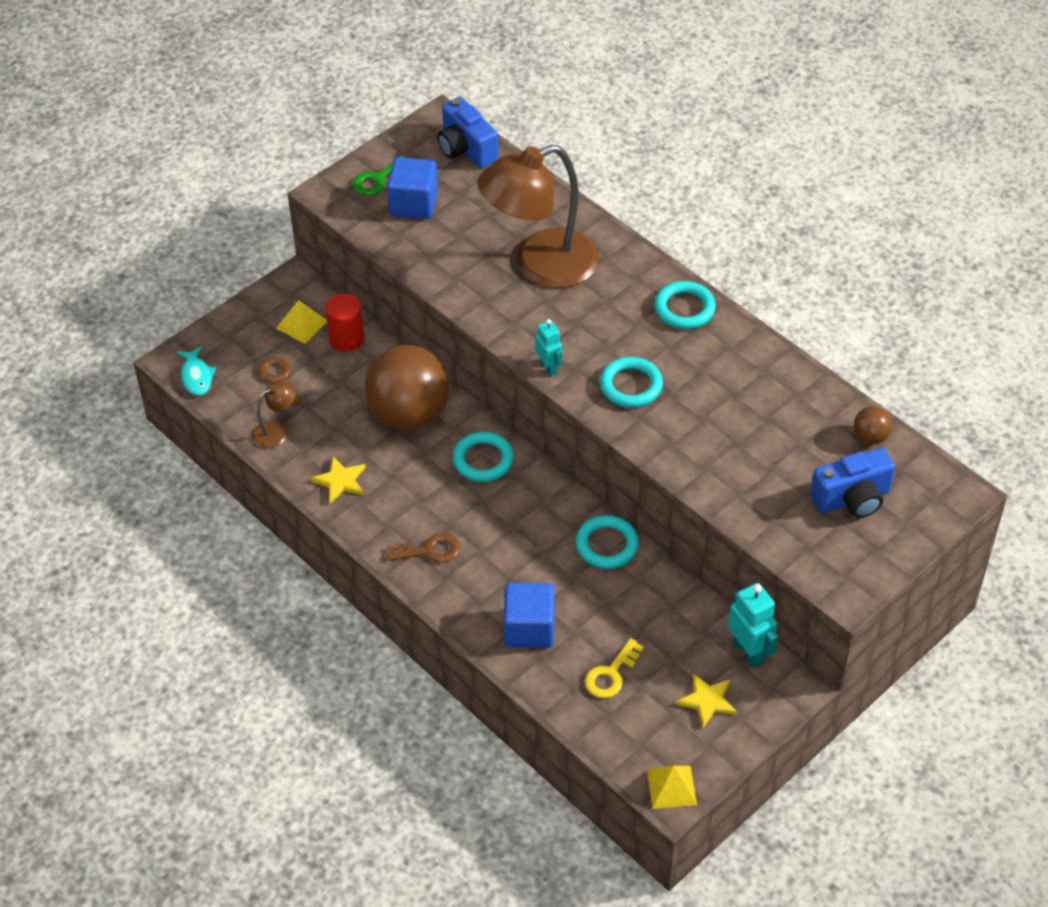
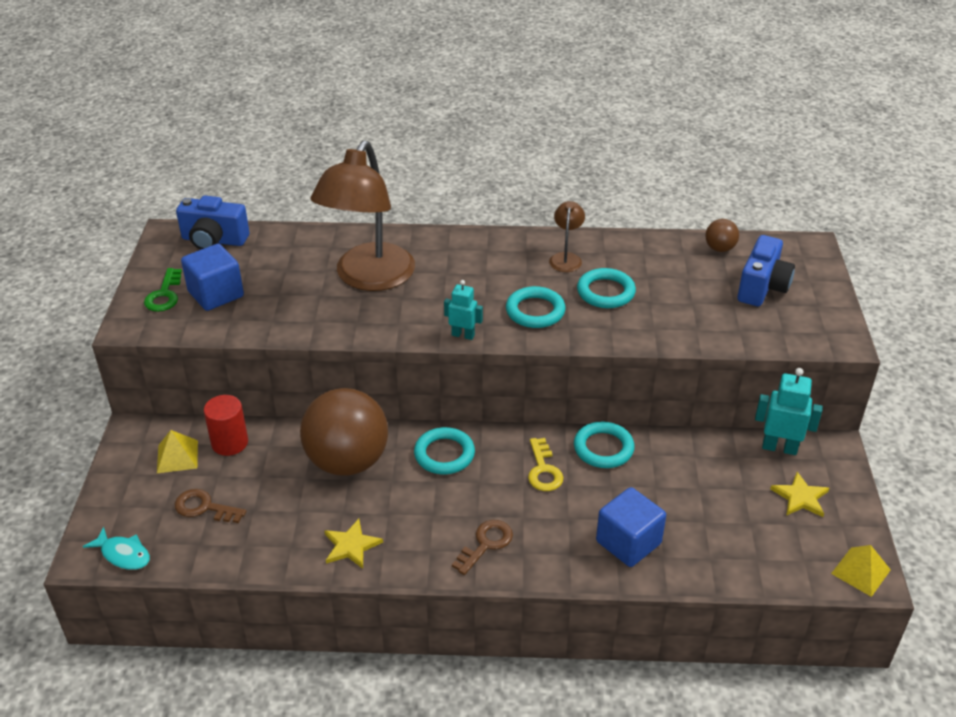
camera: 45 degrees left, 10 degrees down
brown lamp [252,381,296,449] -> brown lamp moved to [549,201,585,272]
yellow key [585,638,644,698] -> yellow key moved to [528,438,564,491]
turquoise ring [654,281,716,329] -> turquoise ring moved to [577,268,636,308]

